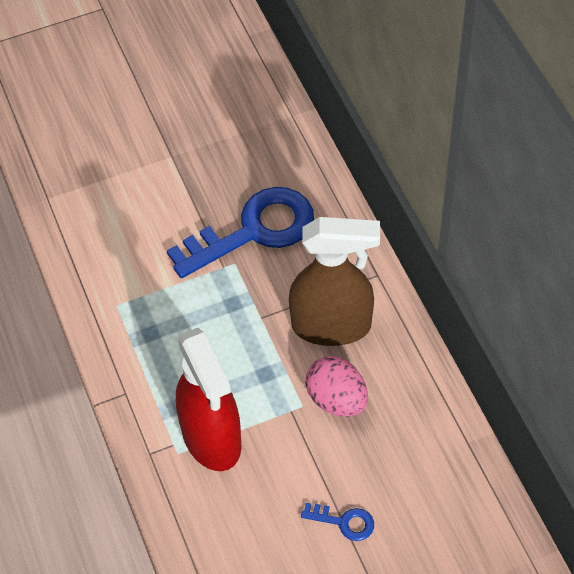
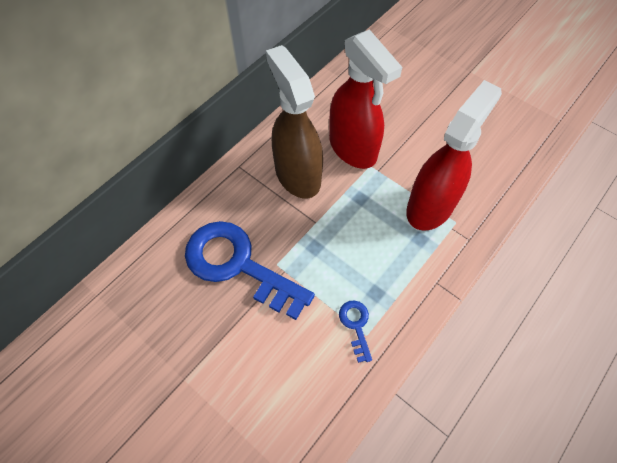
camera: 120 degrees left, 5 degrees up
blue key [301,503,374,541] -> blue key moved to [339,300,372,363]
pink egg [305,356,368,417] -> red spray bottle [329,29,402,169]

